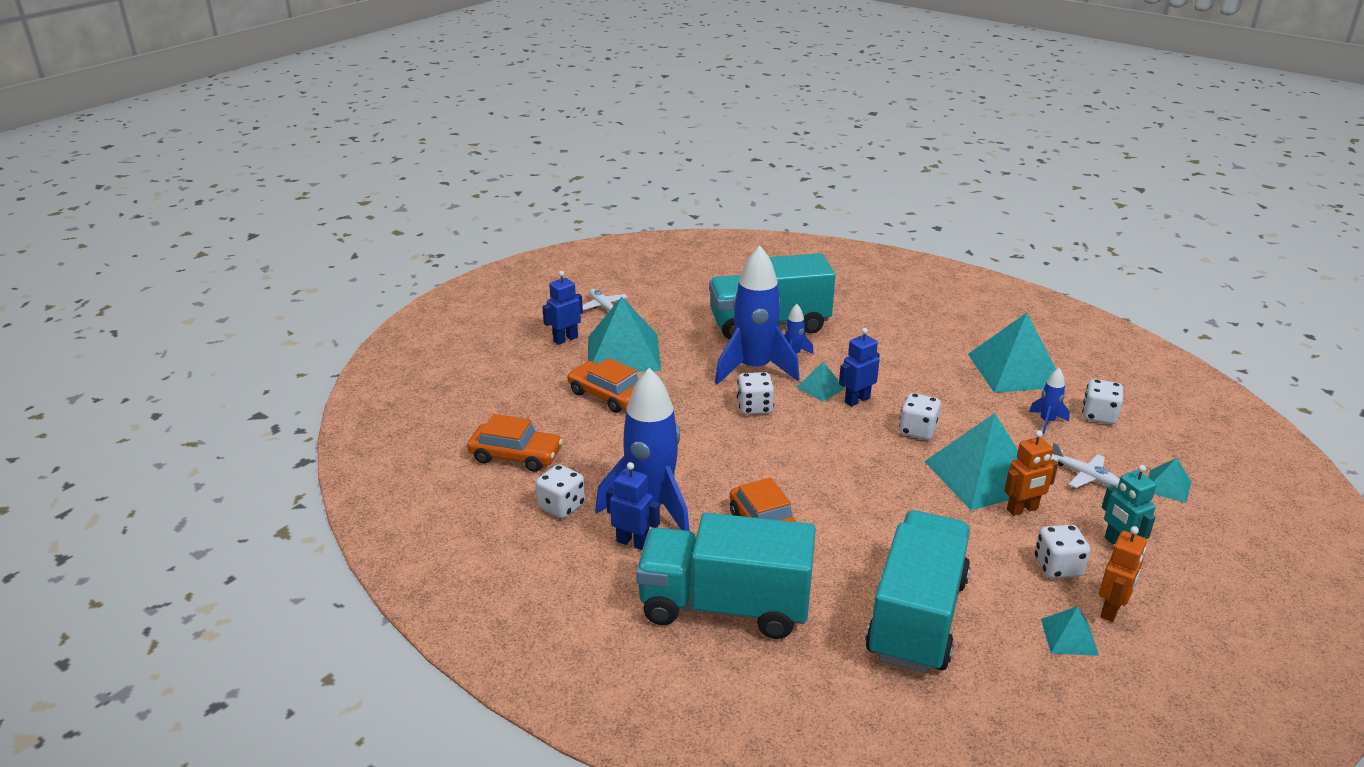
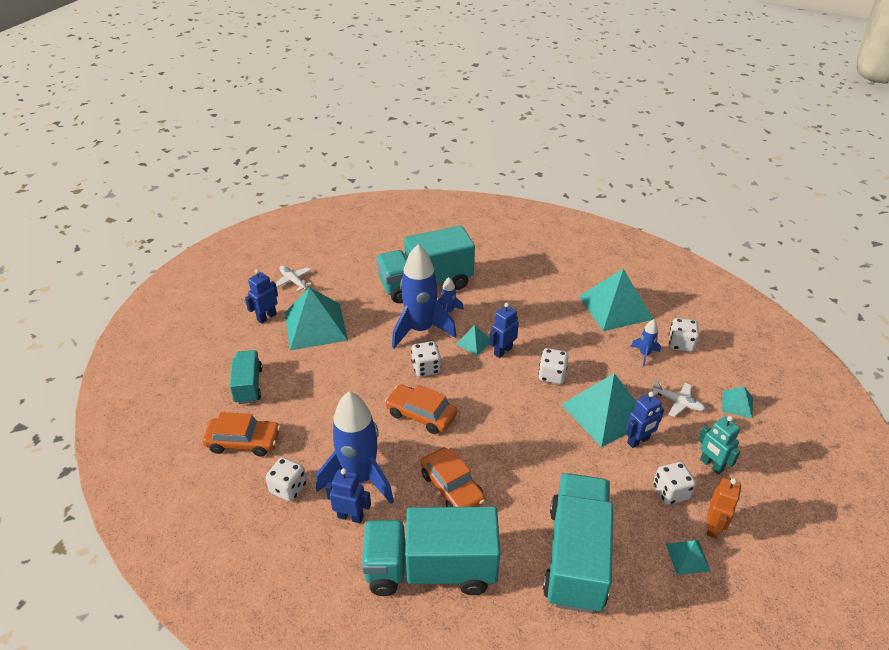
camera: 10 degrees left, 10 degrees up
orange car [567,358,638,413] -> orange car moved to [385,384,457,434]
orange robot [1004,430,1058,516] -> blue robot [626,392,664,448]
none -> turquoise truck [230,350,262,404]

